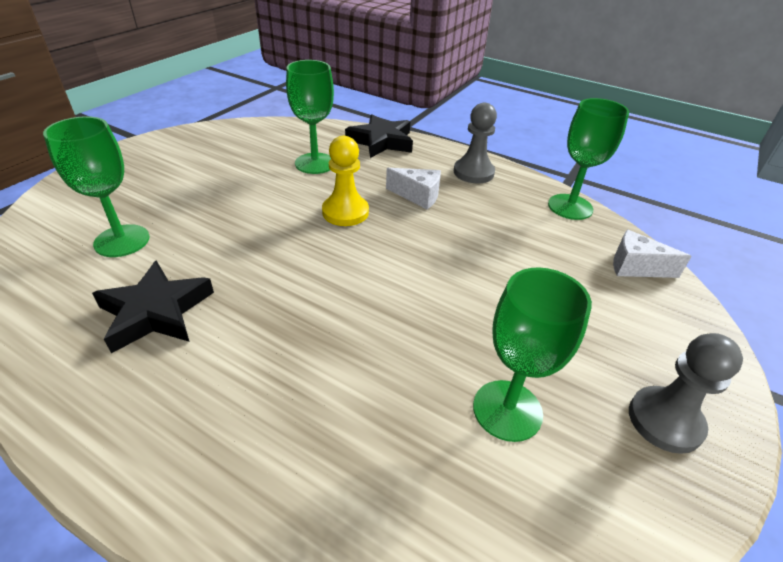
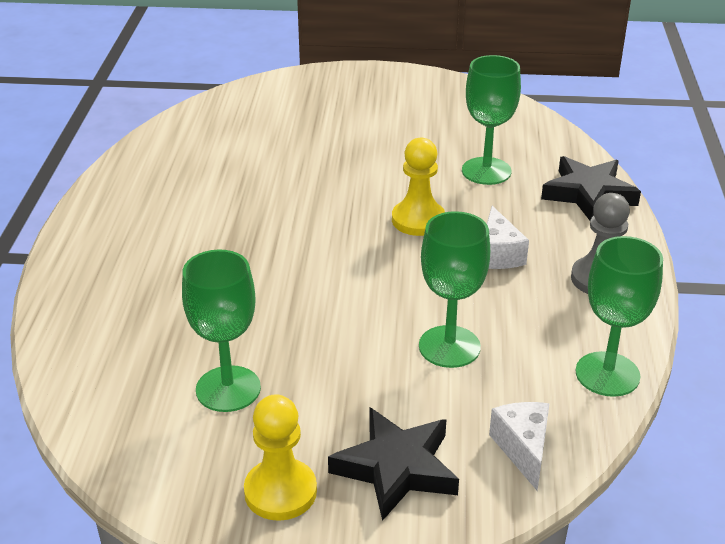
camera: 65 degrees right, 5 degrees down
green goblet [43,116,150,257] -> green goblet moved to [419,211,490,368]
black star [92,261,214,353] -> black star moved to [328,408,459,521]
grey pawn [629,333,743,454] -> yellow pawn [244,394,317,521]

